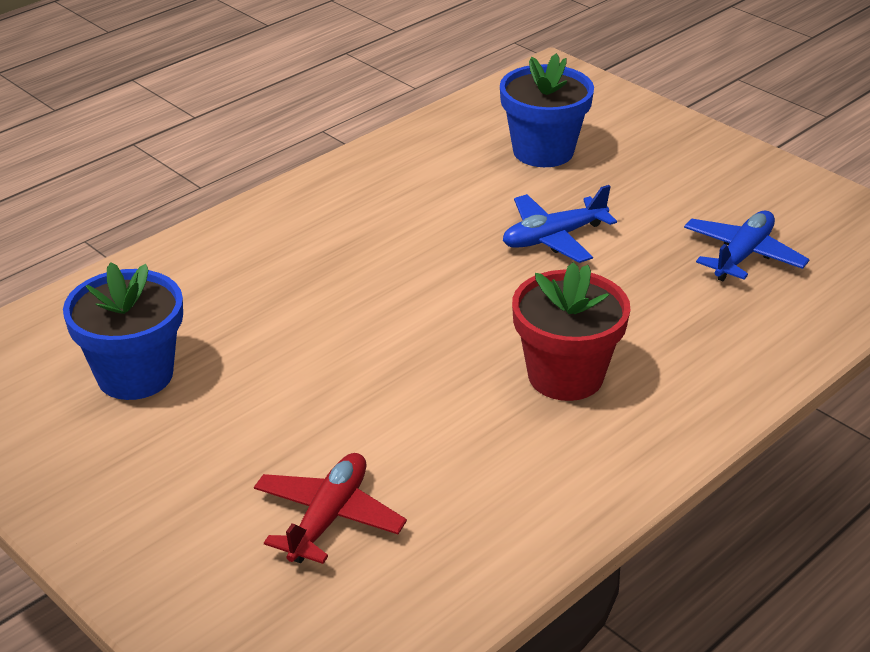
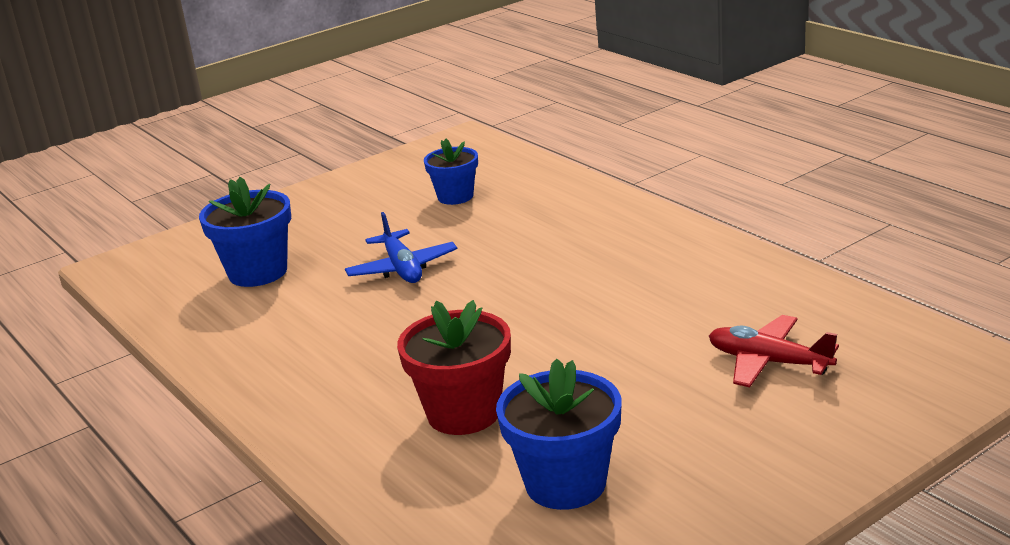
camera: 80 degrees left, 10 degrees down
red flower pot [512,262,630,401] -> red flower pot moved to [397,300,511,435]
blue plane [684,211,810,281] -> blue flower pot [424,139,478,205]

